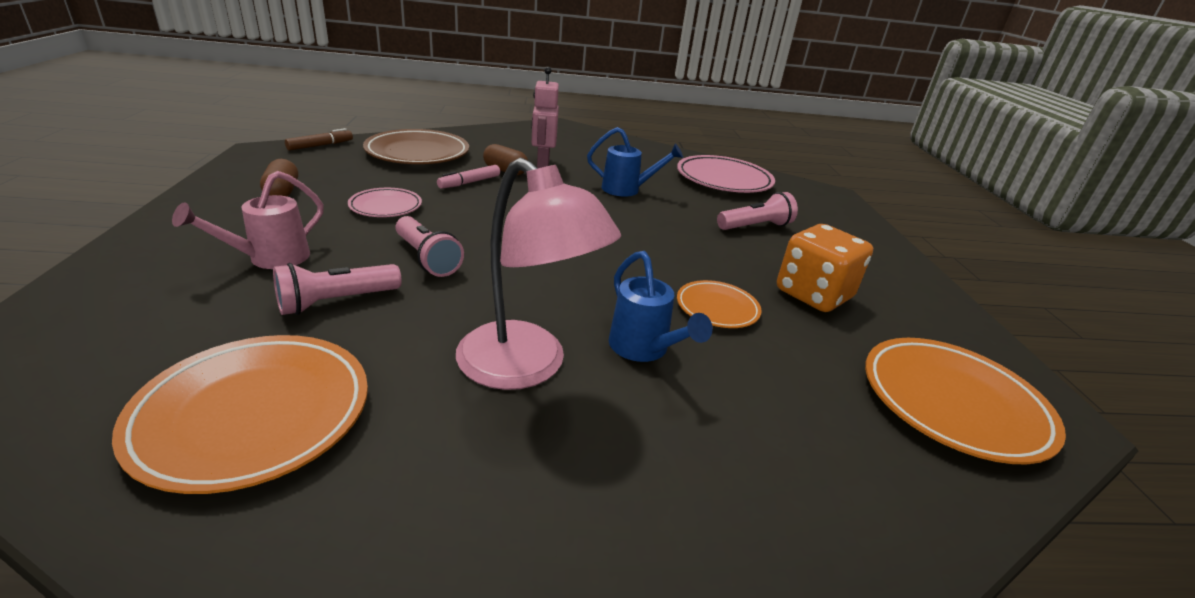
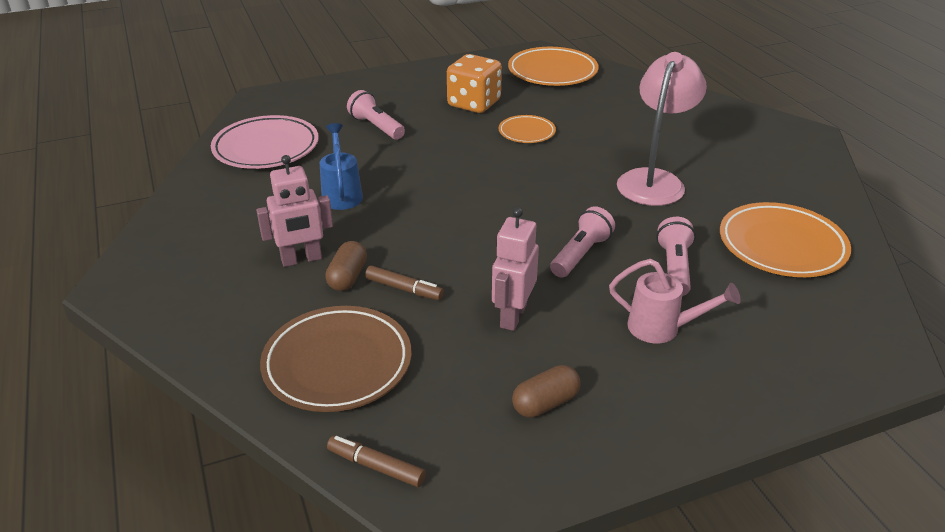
camera: 105 degrees left, 5 degrees up
pink flashlight [273,263,402,315] -> pink flashlight turned 120 degrees counterclockwise [656,217,696,296]
pink plate [348,188,422,217] -> pink robot [492,207,539,331]
pink marker [437,165,500,189] -> brown marker [365,266,444,300]
blue watering can [609,251,713,362] -> none

